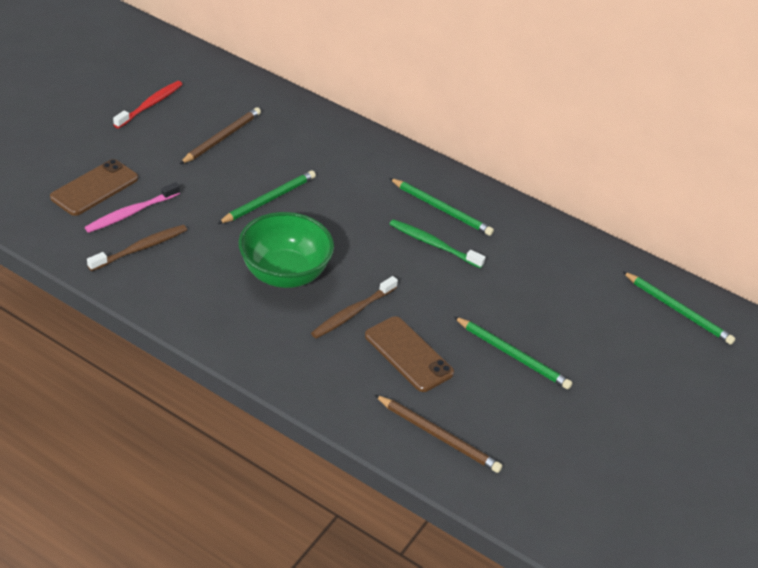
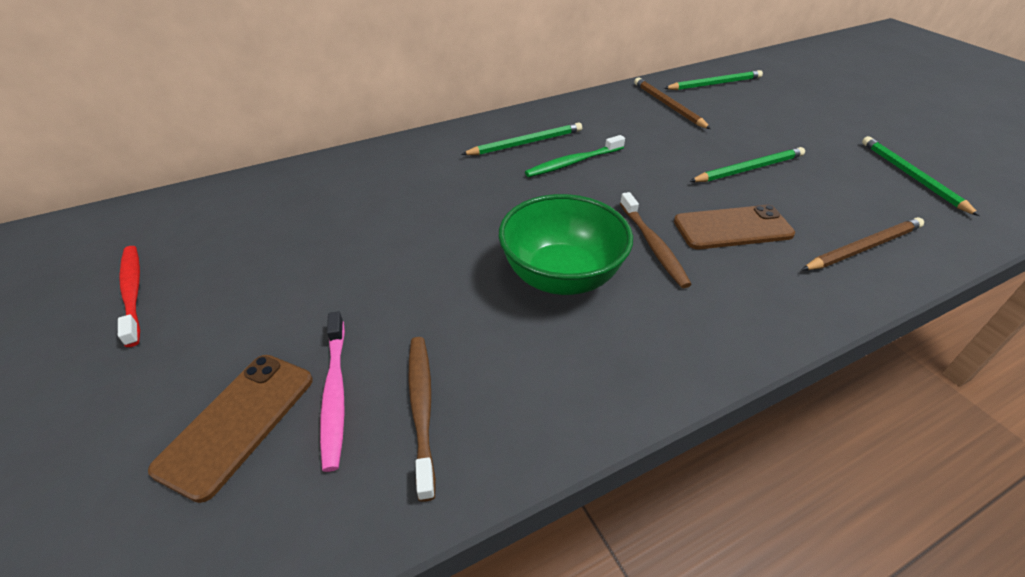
camera: 55 degrees left, 0 degrees up
brown phone [50,159,138,216] -> brown phone turned 45 degrees clockwise [148,355,313,503]
brown pencil [180,107,261,164] -> brown pencil moved to [634,77,711,129]
green pencil [217,170,316,224] -> green pencil moved to [862,136,980,216]

